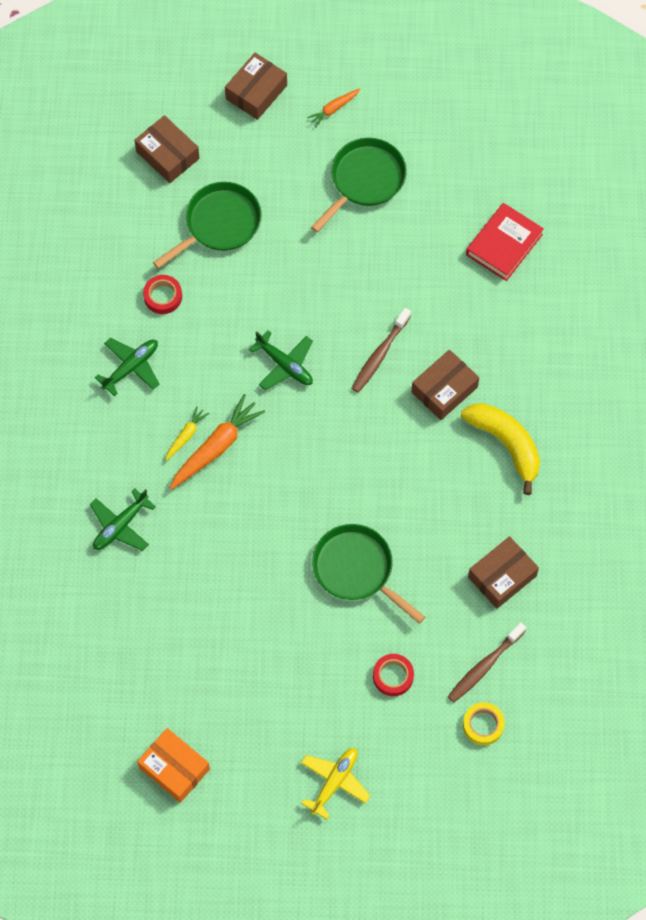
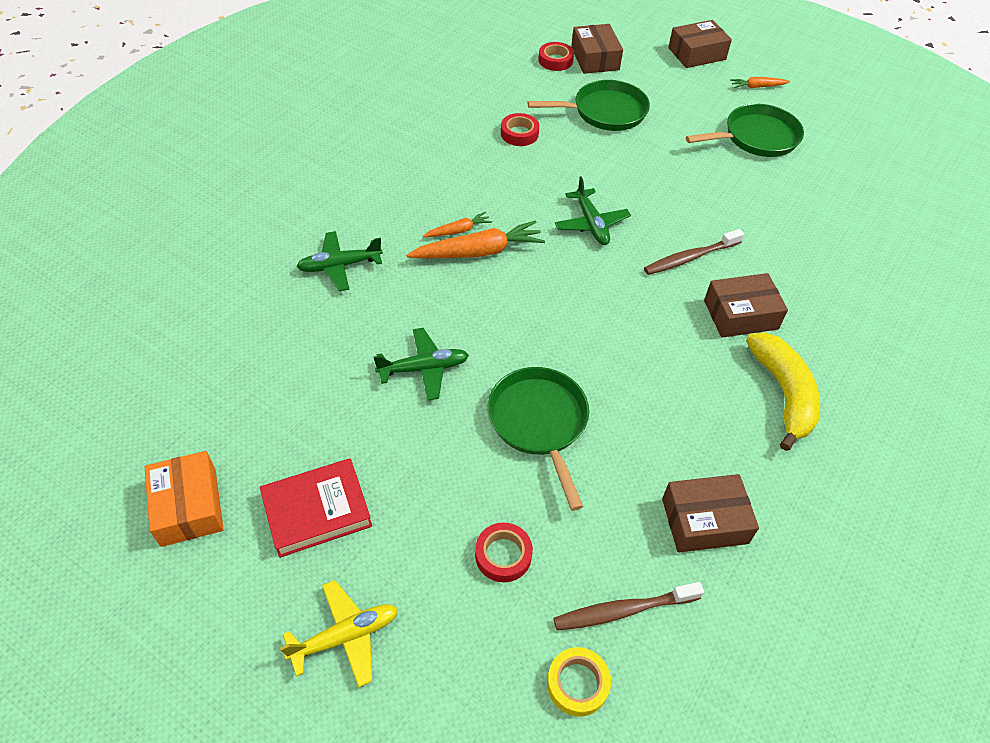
camera: 30 degrees right, 15 degrees down
green plane [95,338,159,396] -> green plane moved to [373,328,469,401]
yellow carrot [165,406,209,461] -> orange carrot [423,212,492,237]
red book [466,203,544,281] -> red book moved to [260,458,372,558]
none -> red tape [538,42,574,71]

